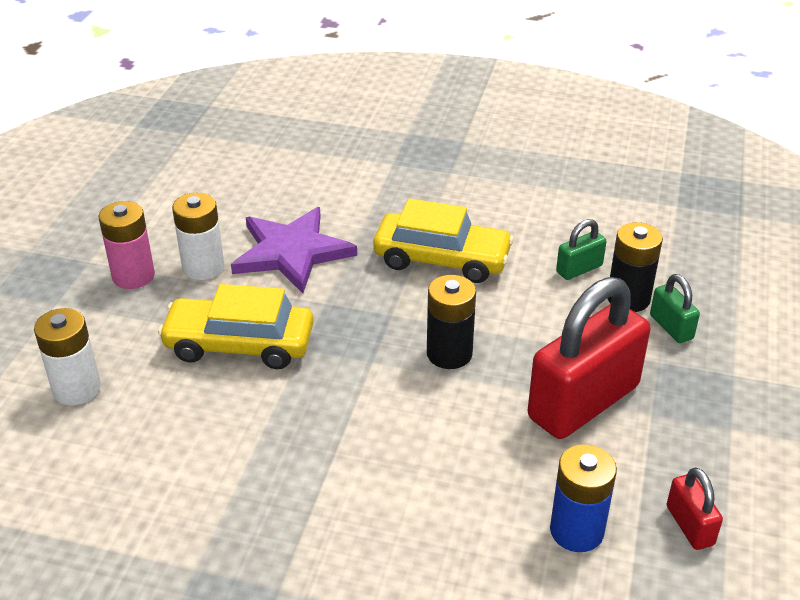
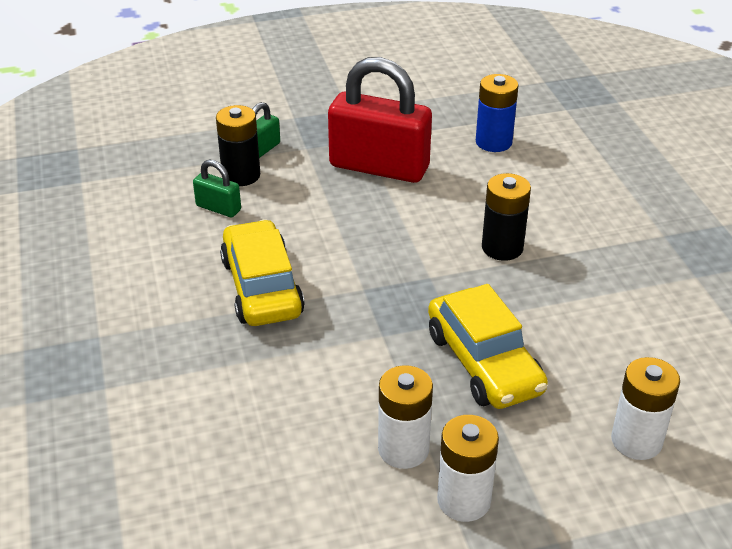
camera: 120 degrees left, 0 degrees up
pink battery [98,201,155,289] -> white battery [437,415,499,522]
purple star [231,207,357,293] -> none
black battery [427,275,476,369] -> black battery moved to [482,173,531,261]
red padlock [667,467,723,550] -> none

